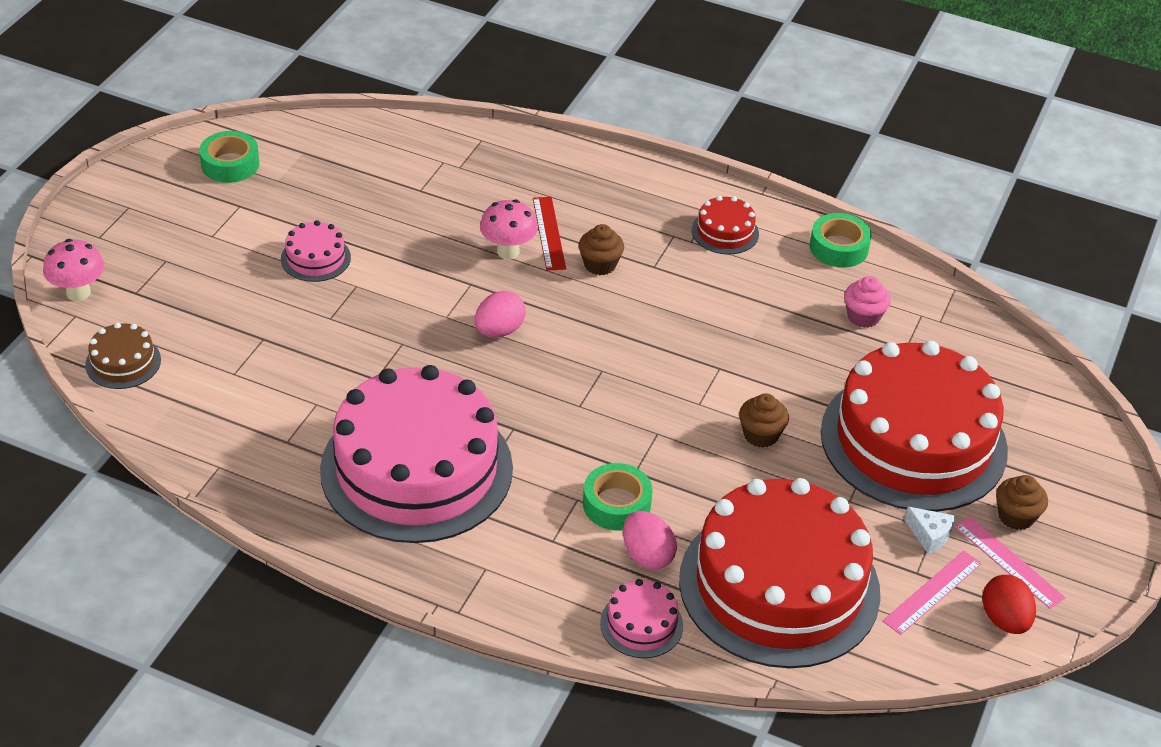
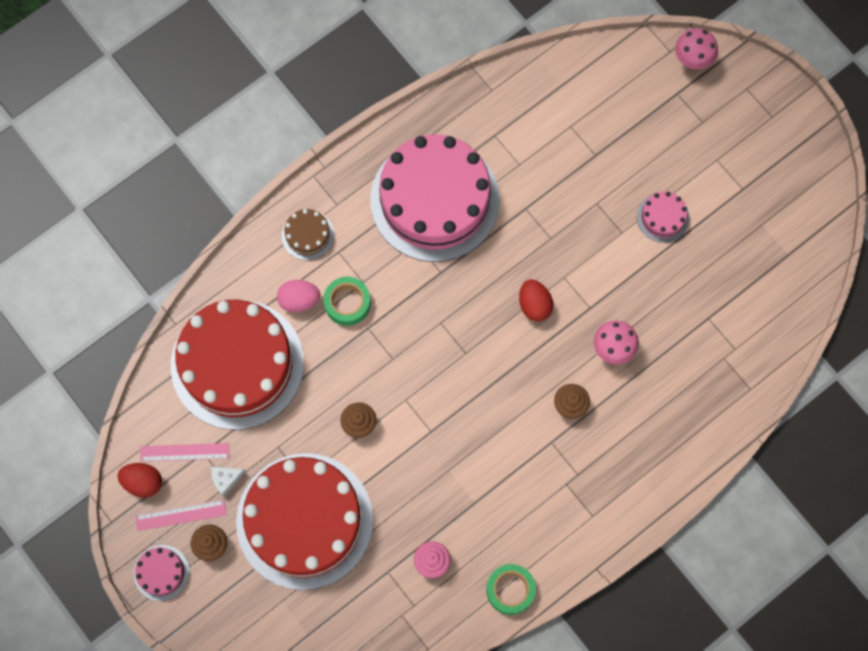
camera: 120 degrees right, 30 degrees up
brown cake [85,322,161,389] -> brown cake moved to [282,209,334,260]
green tape [199,131,259,183] -> none
pink egg [475,291,526,337] -> red egg [519,279,553,322]
red ruler [533,197,566,271] -> none
pink cake [600,579,683,658] -> pink cake moved to [134,545,189,601]
red cake [692,196,759,255] -> none
pink ruler [883,551,982,635] -> pink ruler turned 75 degrees counterclockwise [140,443,229,462]

